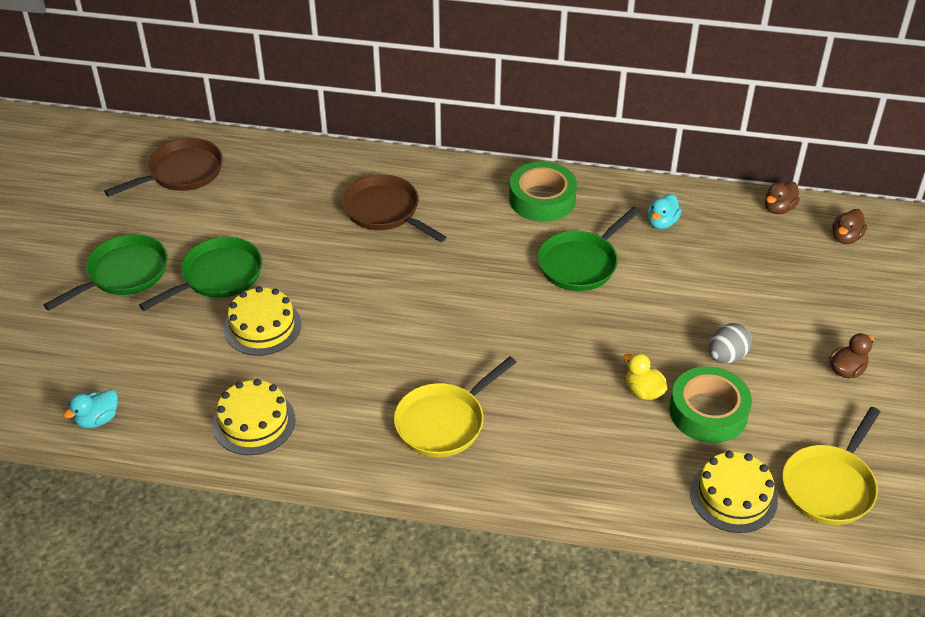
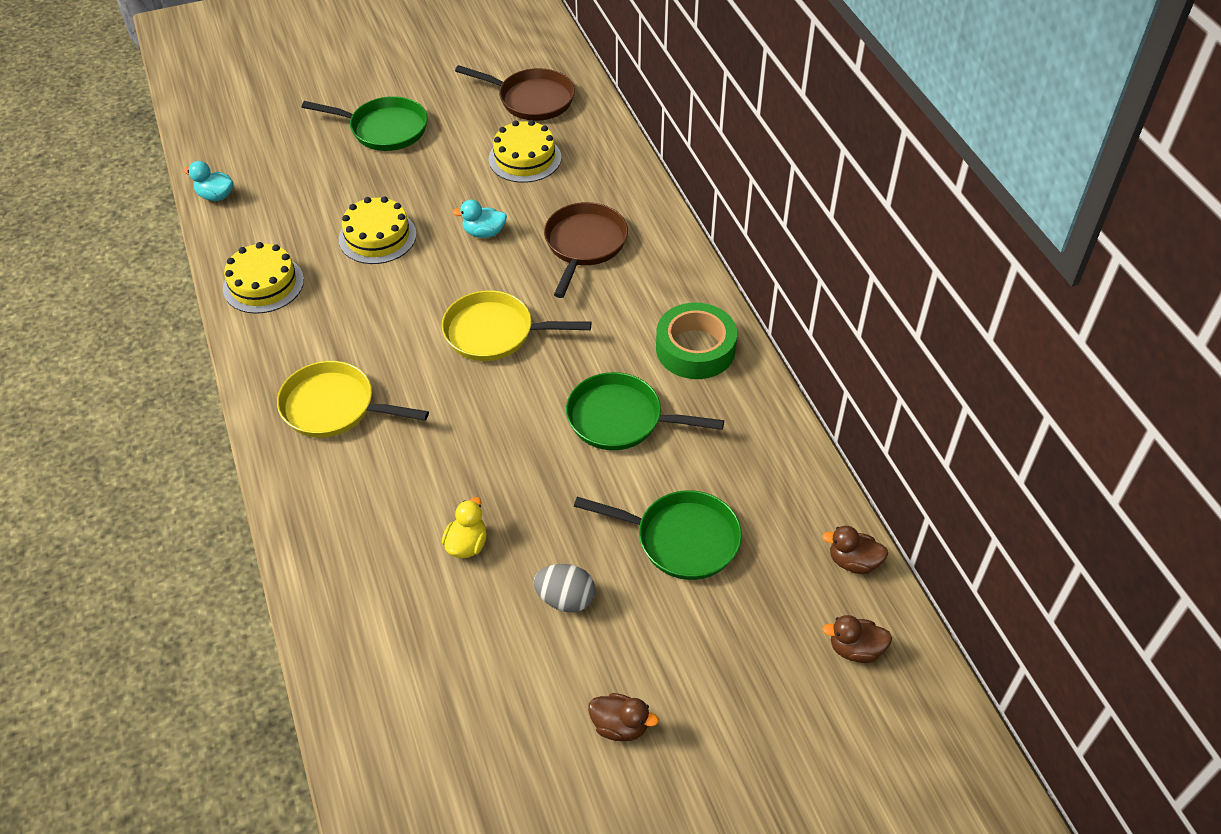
camera: 60 degrees right, 5 degrees up
green pan [139,237,262,311] -> green pan moved to [574,490,742,580]
turquoise duck [648,194,681,229] -> turquoise duck moved to [453,199,507,238]
green tape [669,366,752,443] -> none
yellow cake [690,451,778,533] -> yellow cake moved to [489,120,561,183]
yellow pan [782,407,880,525] -> yellow pan moved to [442,290,591,361]

